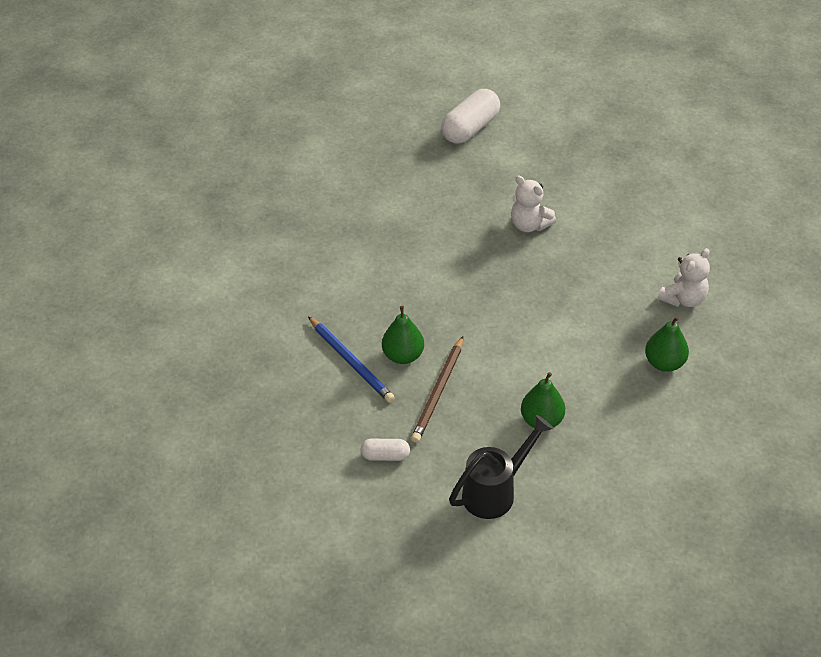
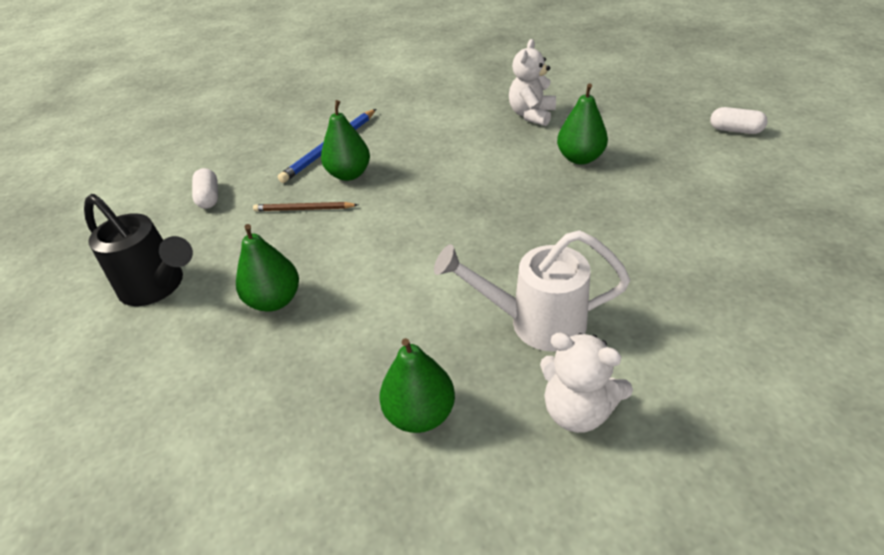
camera: 75 degrees right, 5 degrees down
brown pencil [411,336,463,443] -> brown pencil [253,202,358,211], size x0.65
white capsule [441,89,500,144] -> white capsule [710,107,768,134], size x0.54
white teddy bear [511,176,556,232] -> white teddy bear moved to [509,39,556,126]
none -> white watering can [434,230,630,351]
none -> green pear [557,84,608,165]

